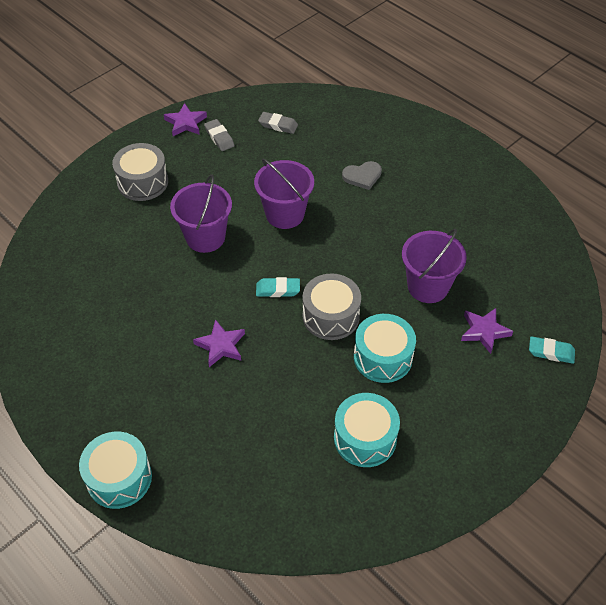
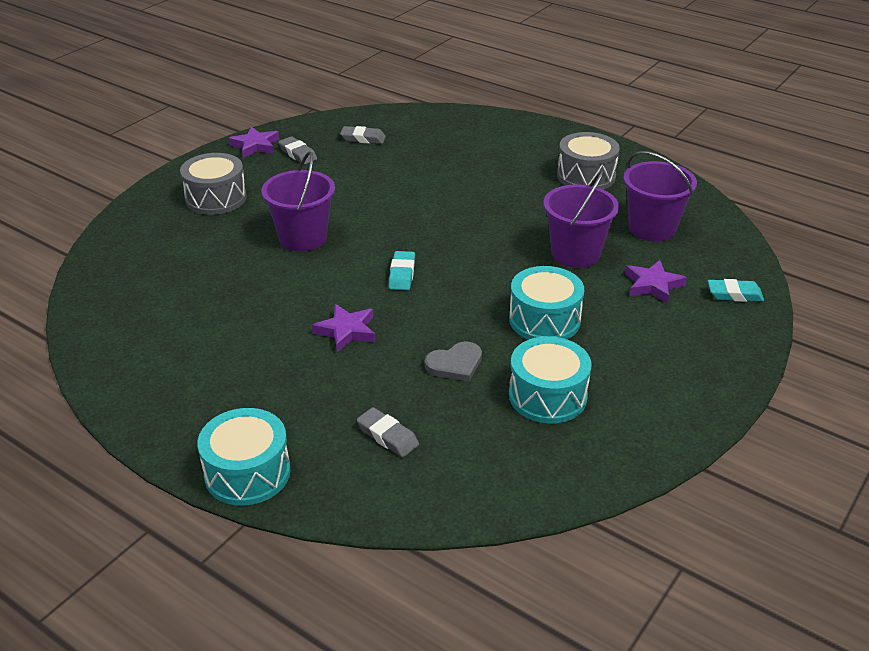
camera: 10 degrees left, 15 degrees down
purple bucket [254,159,314,229] -> purple bucket moved to [623,151,697,241]
turquoise eraser [256,277,300,297] -> turquoise eraser turned 75 degrees counterclockwise [389,251,415,290]
grey drum [303,274,361,340] -> grey drum moved to [557,132,620,190]
grey heart [342,161,382,190] -> grey heart moved to [425,341,482,382]
none -> grey eraser [357,407,419,457]

